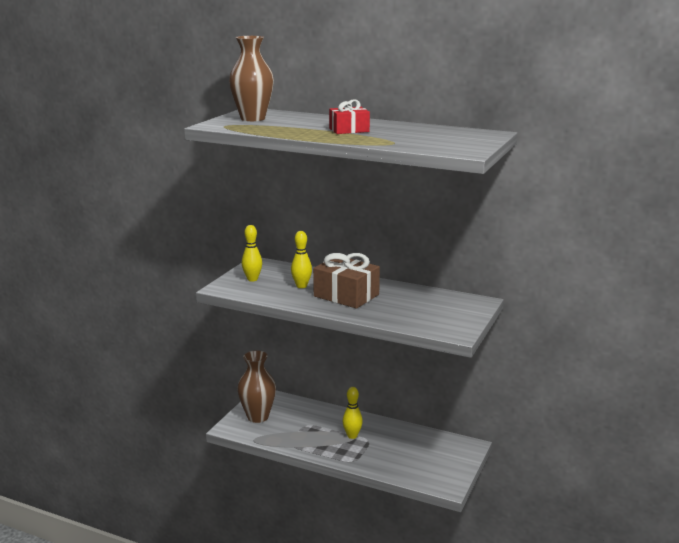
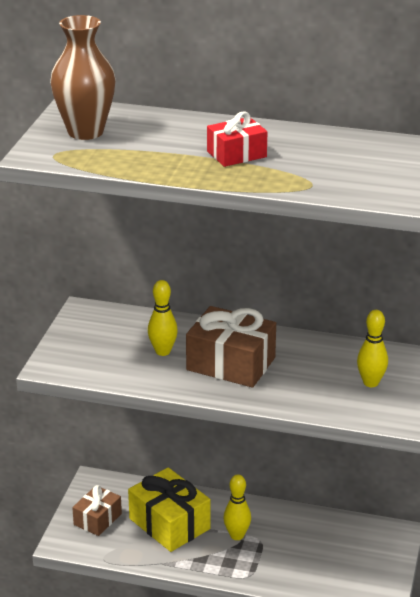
camera: 10 degrees left, 10 degrees up
brown vase [237,350,276,423] -> brown gift [72,485,122,536]
yellow bowling pin [242,225,262,282] -> yellow bowling pin moved to [357,310,388,387]
none -> yellow gift [128,467,211,552]

